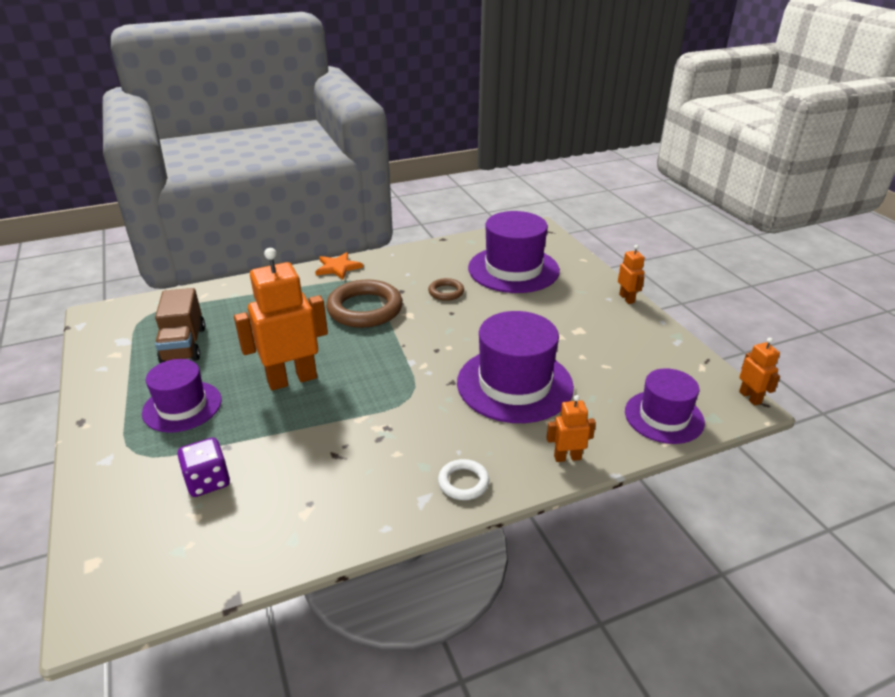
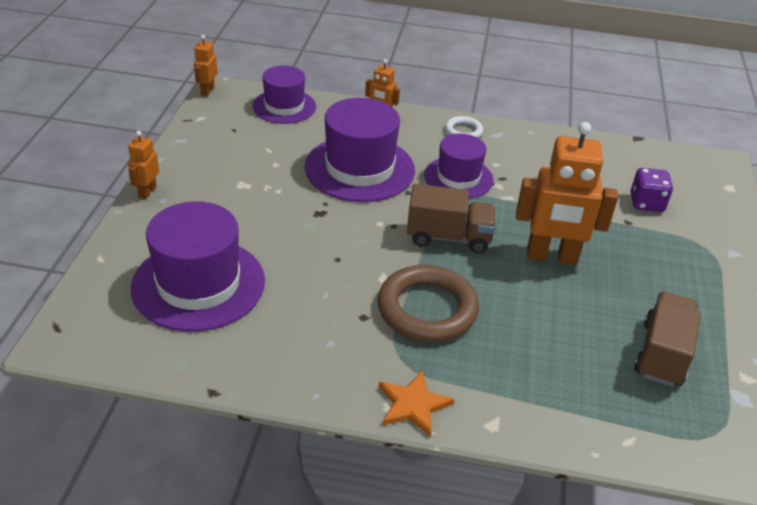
camera: 150 degrees left, 5 degrees up
purple hat [142,359,222,432] -> purple hat moved to [424,133,493,199]
brown ring [428,278,464,301] -> none
none -> brown truck [407,184,496,253]

